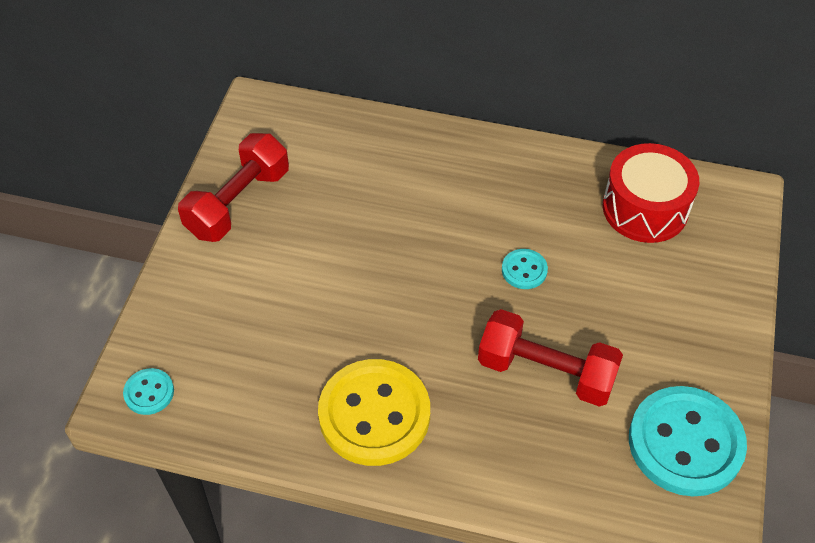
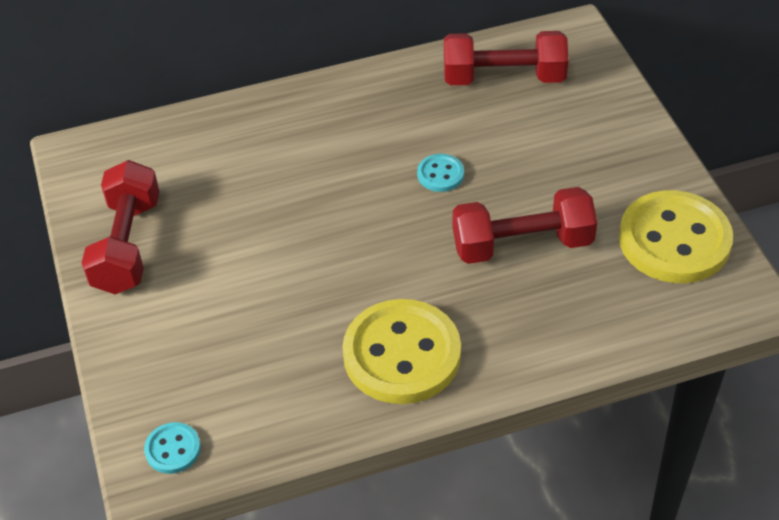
camera: 30 degrees left, 5 degrees down
red drum [603,143,699,243] -> red dumbbell [444,31,568,85]
turquoise button [629,386,747,496] -> yellow button [619,190,733,283]

